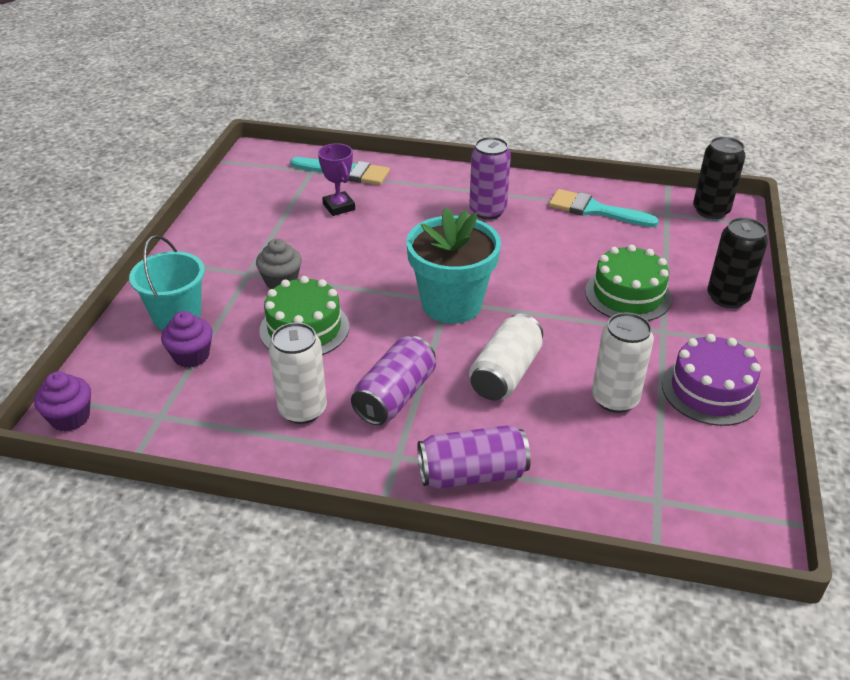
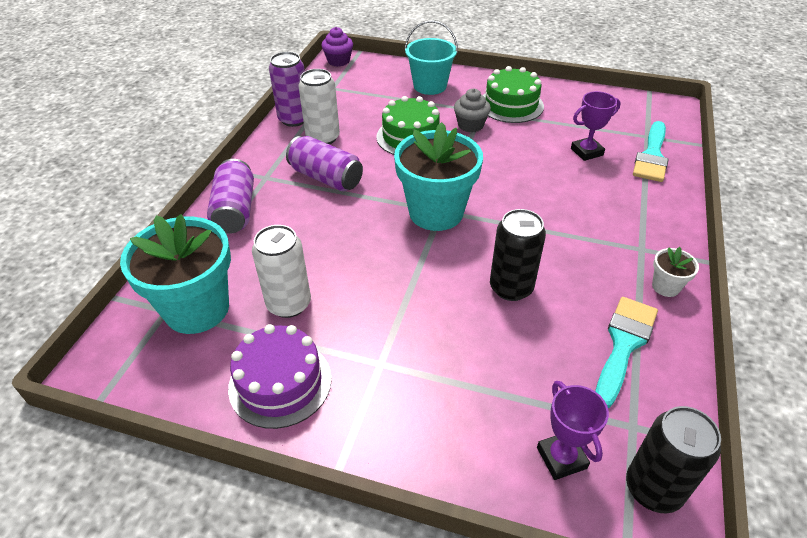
camera: 95 degrees right, 5 degrees up
purple cupcake [161,311,213,368] -> none
purple can [469,137,511,220] -> purple can moved to [269,52,305,127]
white can [469,314,543,400] -> none
green cake [585,244,672,321] -> green cake moved to [483,66,544,123]
black can [707,217,768,308] -> black can moved to [490,209,546,301]
none -> turquoise flower pot [120,214,231,334]
none -> purple trophy [537,381,609,480]
none -> white flower pot [652,247,699,297]

